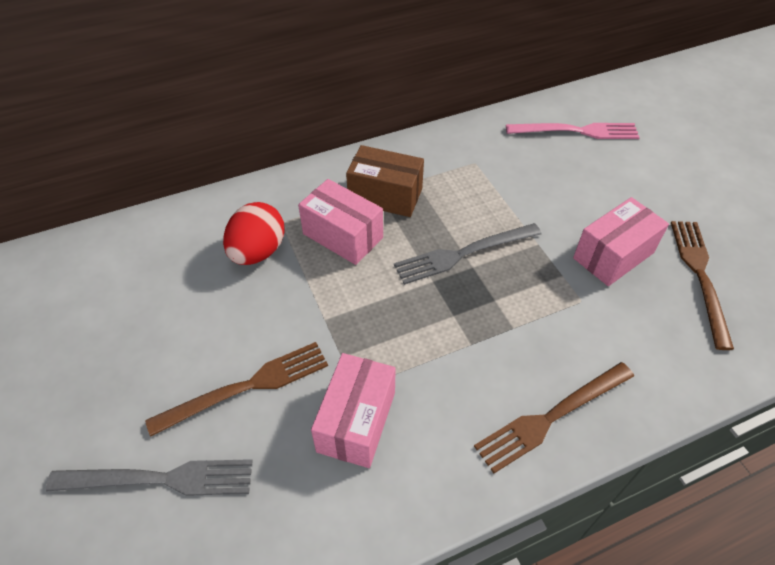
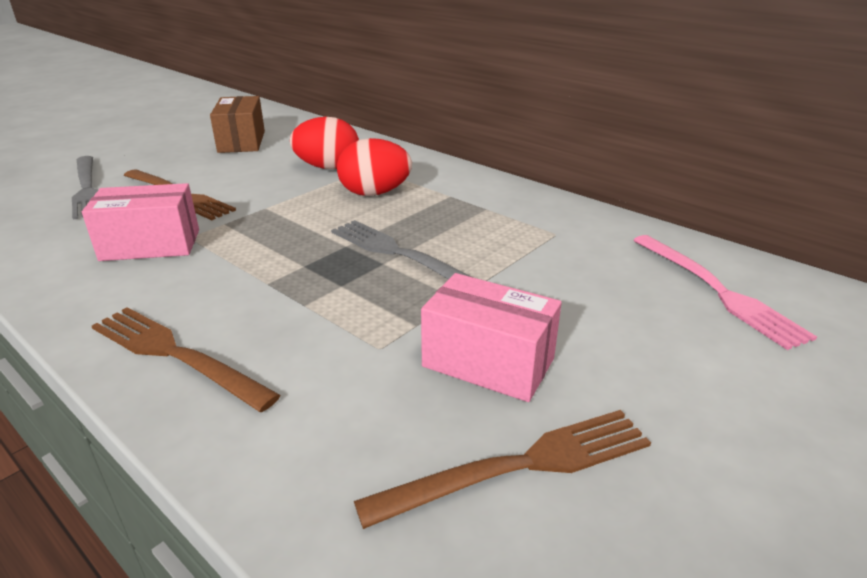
camera: 65 degrees right, 20 degrees down
pink box [298,179,383,265] -> red egg [337,138,412,196]
brown box [346,145,424,217] -> brown box moved to [210,96,265,153]

